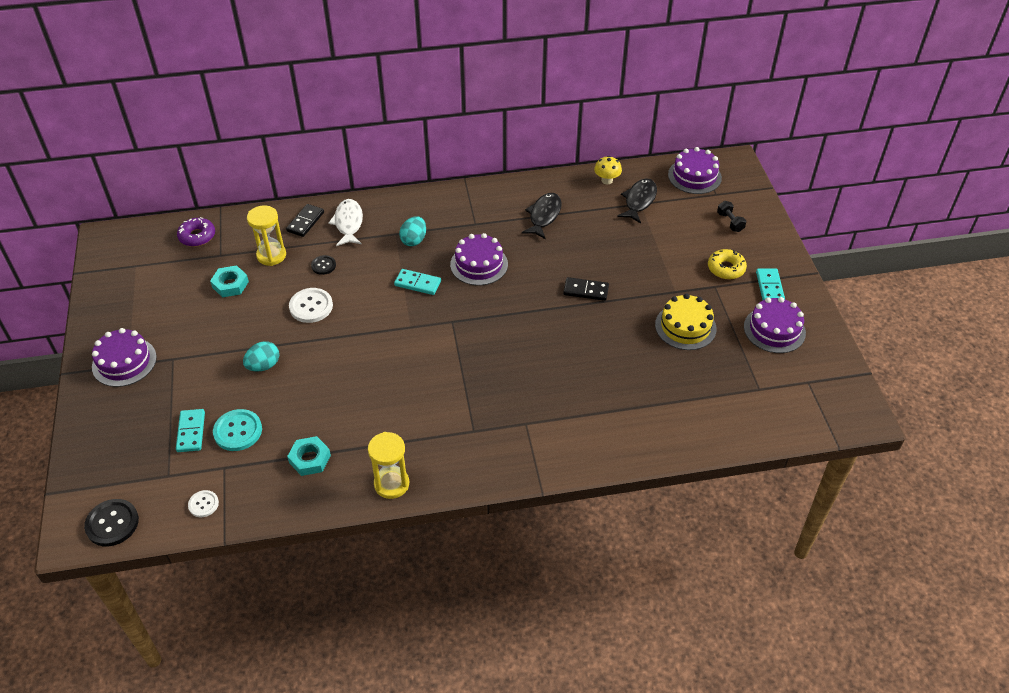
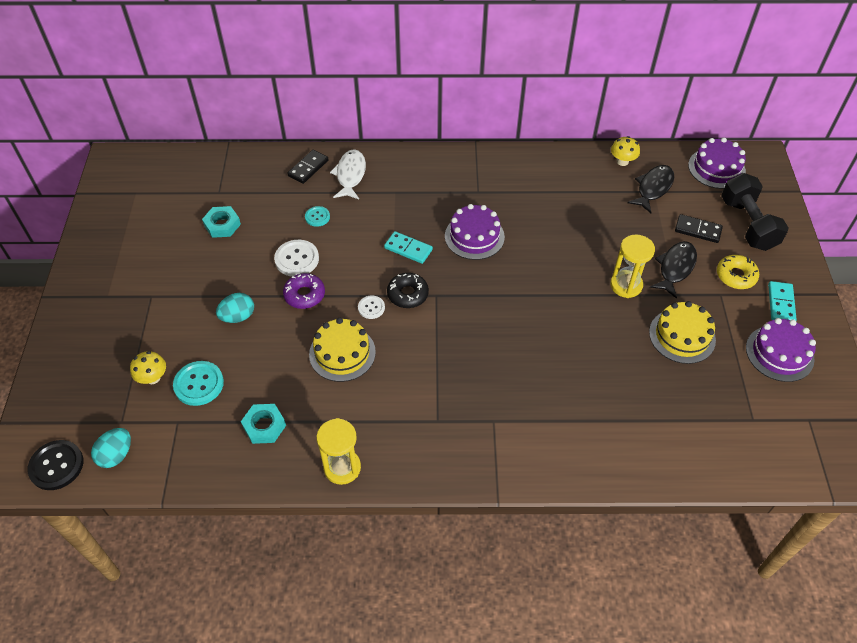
camera: 10 degrees right, 5 degrees up
purple cake [92,328,157,387] -> none
turquoise domino [176,409,205,452] -> yellow mushroom [130,351,166,384]
purple donut [177,217,215,247] -> purple donut moved to [283,273,325,309]
white button [188,490,219,517] -> white button moved to [358,295,385,319]
yellow hourglass [247,205,286,266] -> yellow hourglass moved to [610,234,655,298]
black button [311,255,336,275] -> turquoise button [305,206,330,227]
turquoise egg [399,216,426,246] -> turquoise egg moved to [91,428,131,468]
black fish [522,193,562,239] -> black fish moved to [650,241,697,299]
black domino [563,277,609,301] -> black domino moved to [675,214,723,243]
black dumbbell [717,201,746,232] -> black dumbbell [721,173,789,251], size x2.15
none -> yellow cake [309,318,376,382]
none -> black donut [387,273,429,308]

